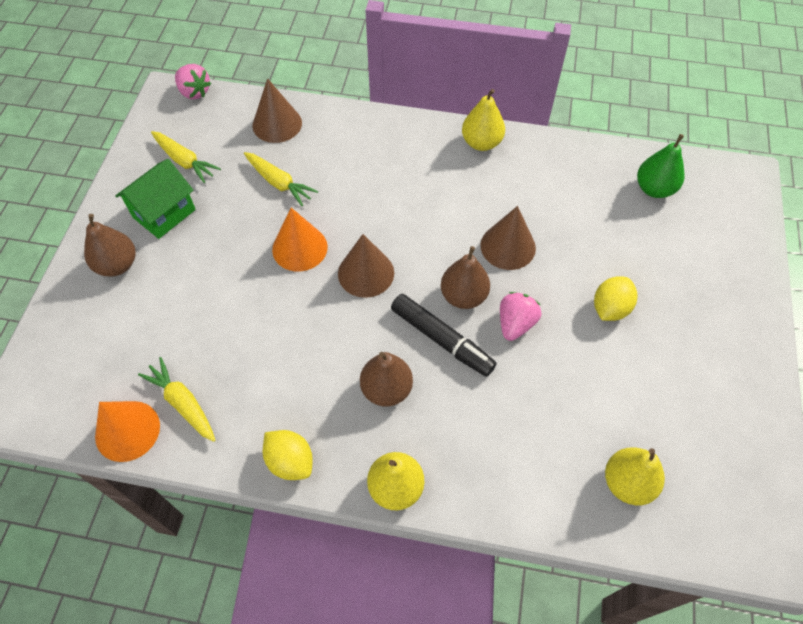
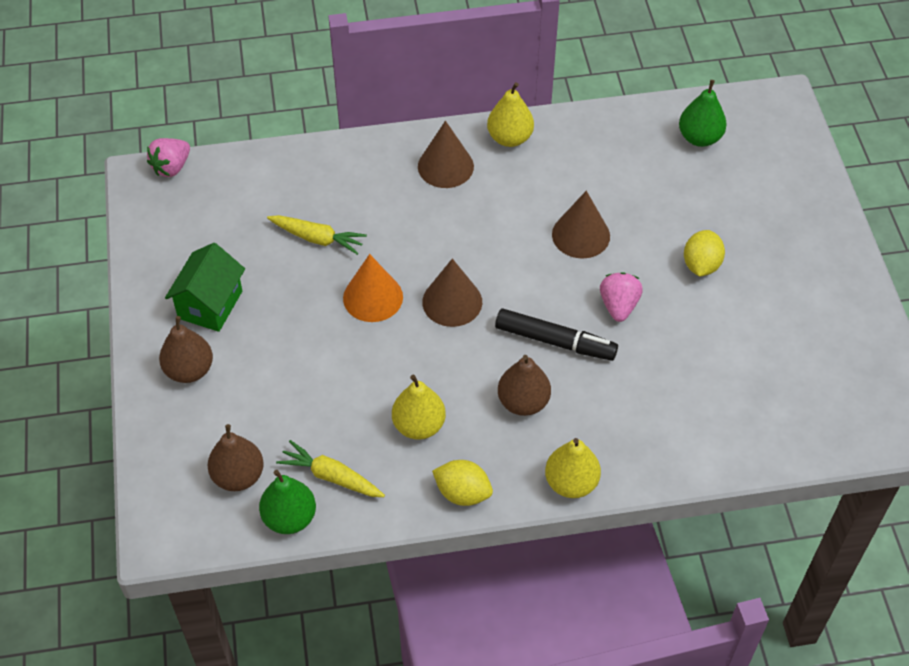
camera: 20 degrees left, 5 degrees down
orange cone [95,401,160,462] -> green pear [259,470,316,534]
yellow carrot [151,131,221,183] -> none
pink strawberry [175,64,211,99] -> pink strawberry turned 105 degrees clockwise [147,138,190,177]
brown cone [252,78,302,143] -> brown cone moved to [418,121,474,188]
brown pear [441,246,490,309] -> brown pear moved to [207,424,264,491]
yellow pear [605,447,665,505] -> yellow pear moved to [392,375,446,440]

